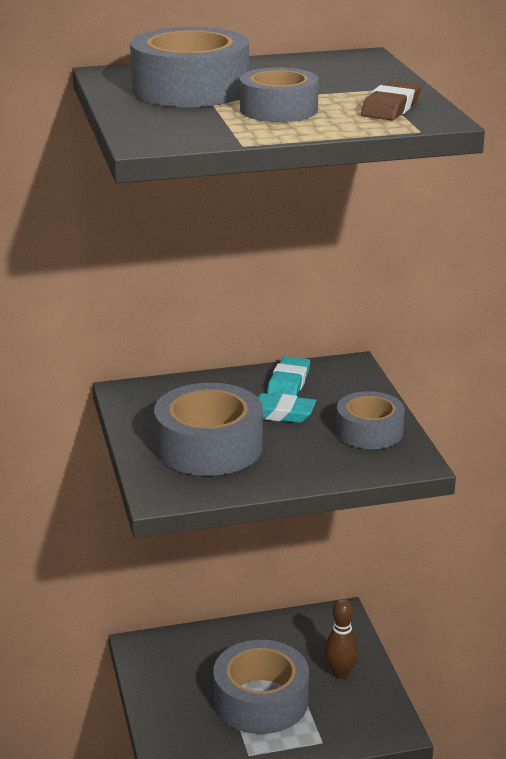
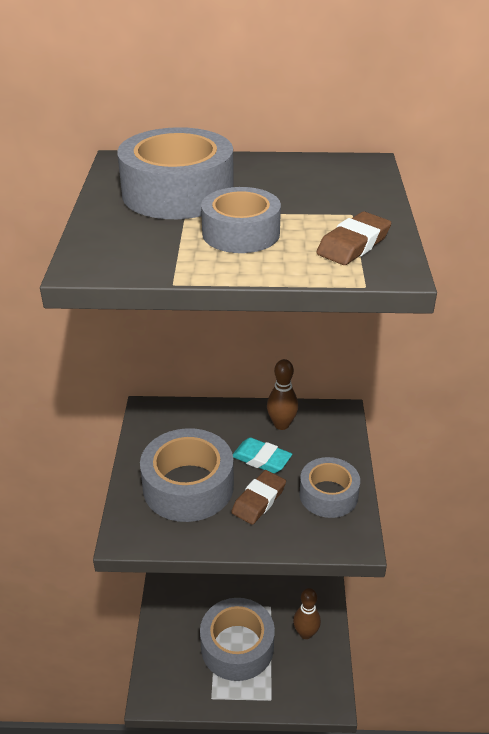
camera: 15 degrees right, 10 degrees up
turquoise eraser [267,356,310,396] -> brown bowling pin [267,359,298,430]
none -> brown eraser [231,470,286,525]

